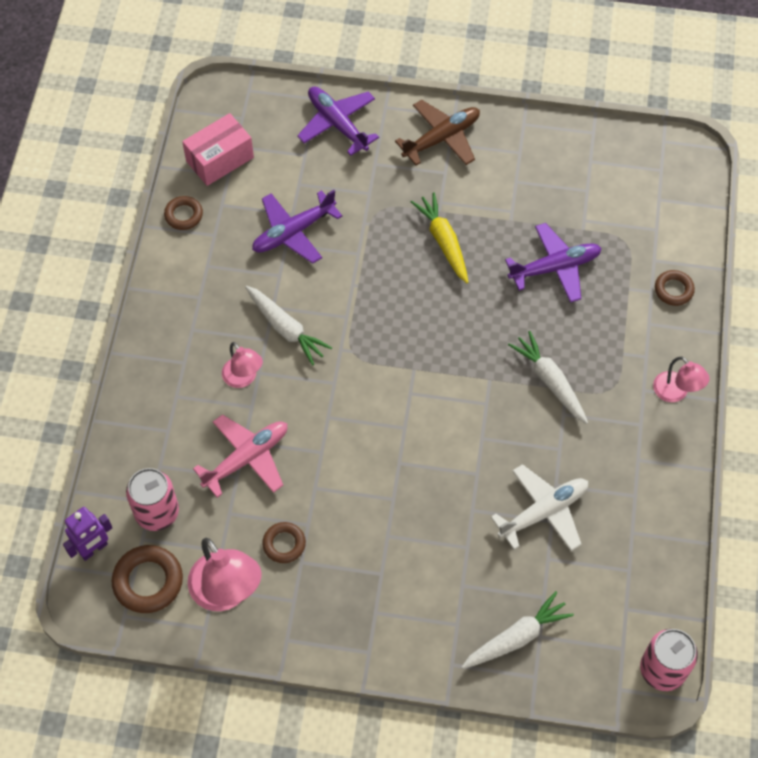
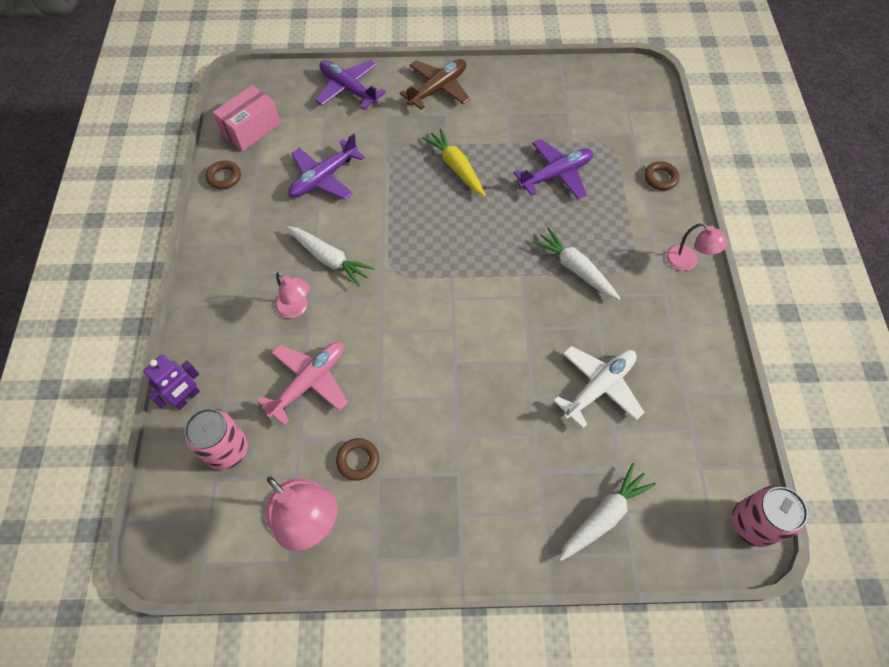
camera: 10 degrees left, 0 degrees up
purple robot [63,507,112,561] -> purple robot moved to [143,355,200,410]
brown ring [112,545,183,613] -> none

